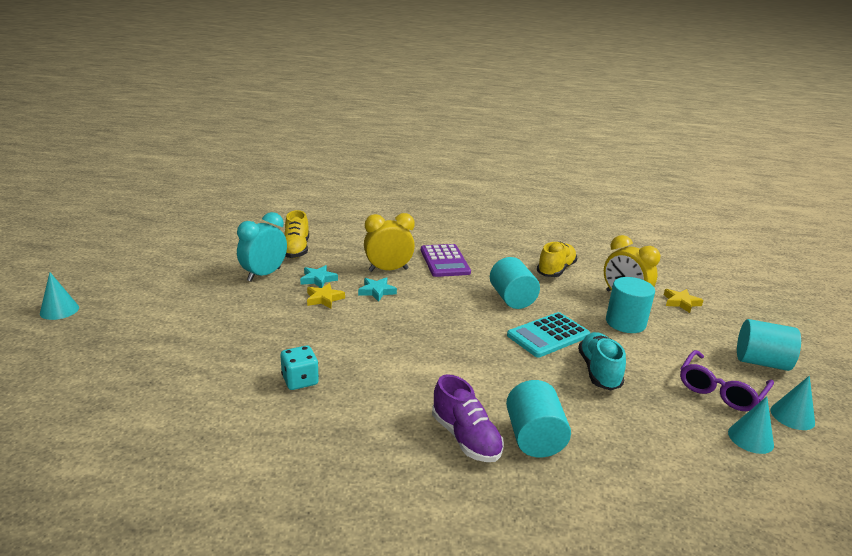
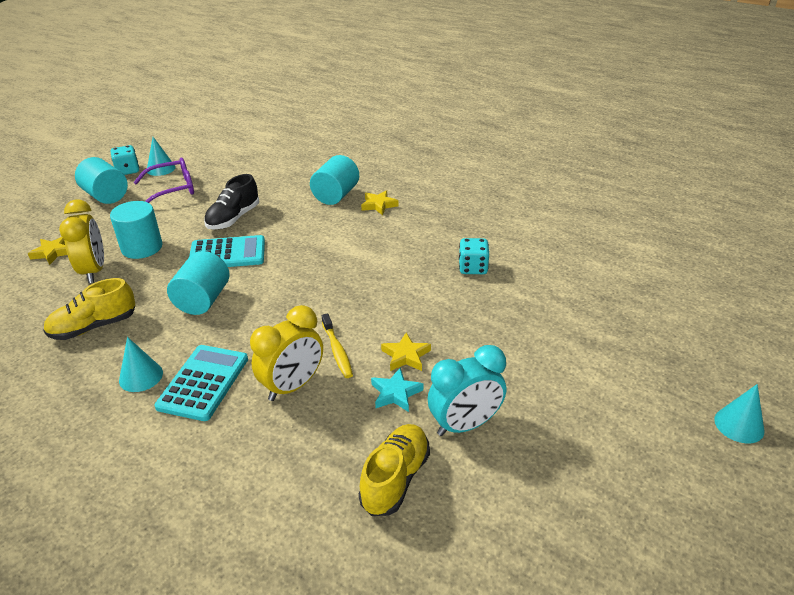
camera: 150 degrees left, 10 degrees up
turquoise star [358,277,397,302] -> yellow toothbrush [322,313,353,378]
yellow clock [364,213,415,272] -> yellow clock turned 60 degrees counterclockwise [250,305,323,401]
purple calculator [421,244,471,277] -> turquoise calculator [154,345,248,421]
purple shoe [432,374,504,462] -> yellow star [361,190,399,215]
turquoise shoe [578,332,626,391] -> black shoe [204,174,259,229]
turquoise cone [728,397,774,454] -> turquoise cone moved to [119,337,163,392]
none -> turquoise dice [111,145,139,175]

